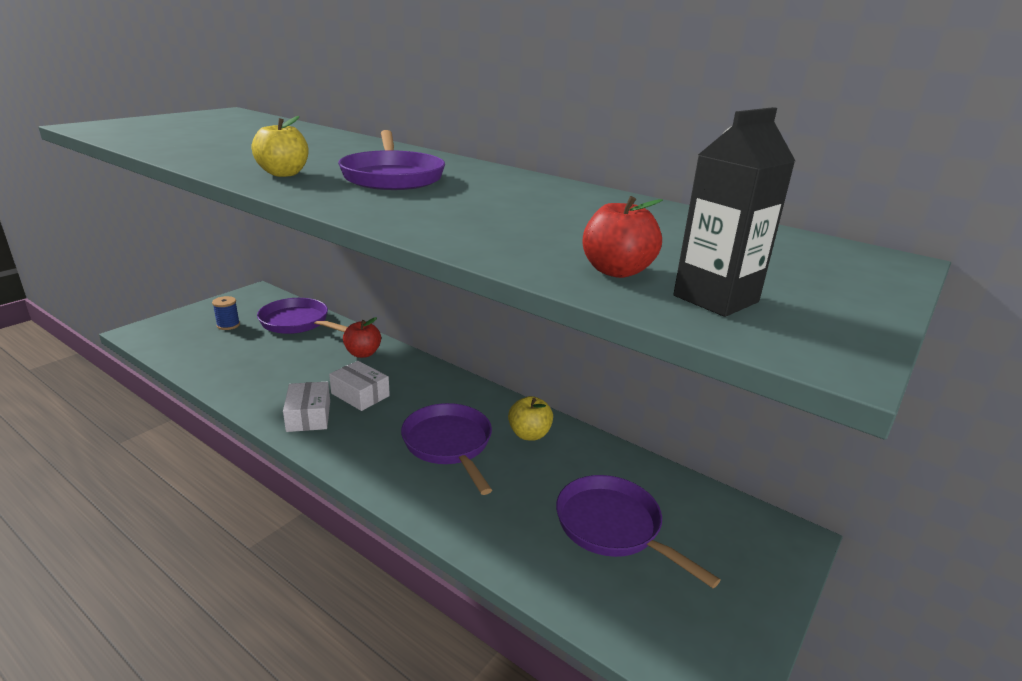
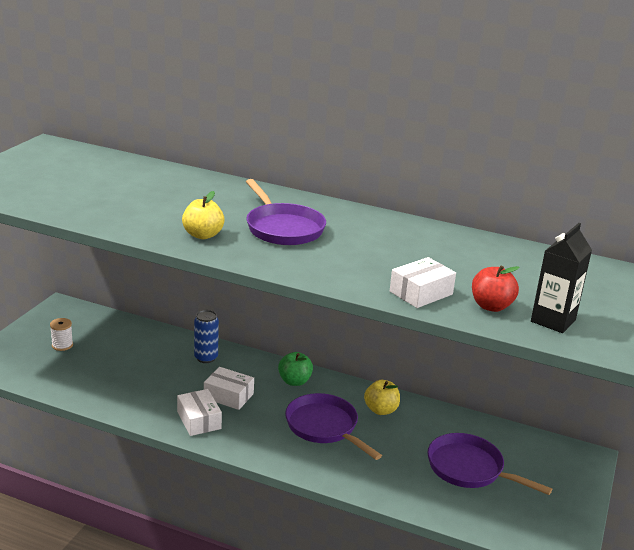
camera: 15 degrees left, 0 degrees up
blue spool [212,296,240,330] -> white spool [50,318,73,351]
purple pan [257,298,347,334] -> none
red apple [343,317,381,358] -> blue can [194,310,219,363]
none -> green apple [278,352,313,386]
none -> white box [390,257,456,308]

